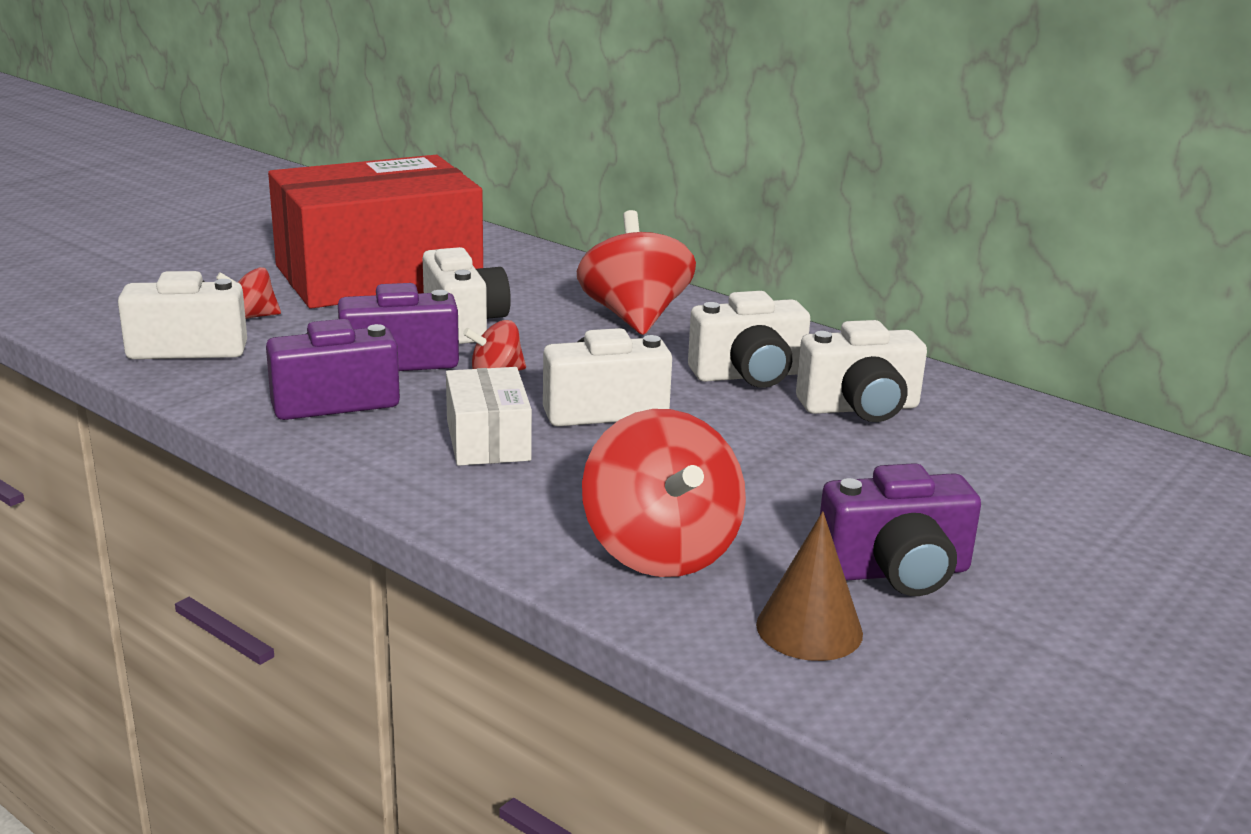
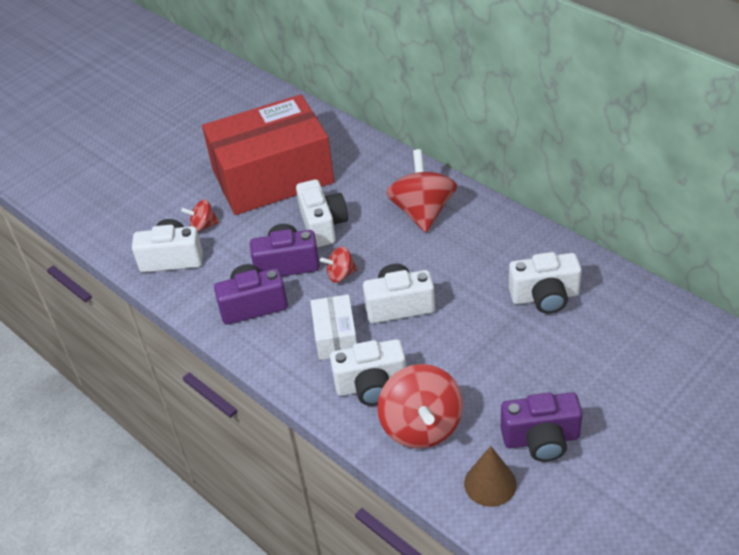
camera: 10 degrees right, 20 degrees up
white camera [688,291,810,388] -> white camera moved to [330,339,406,406]

